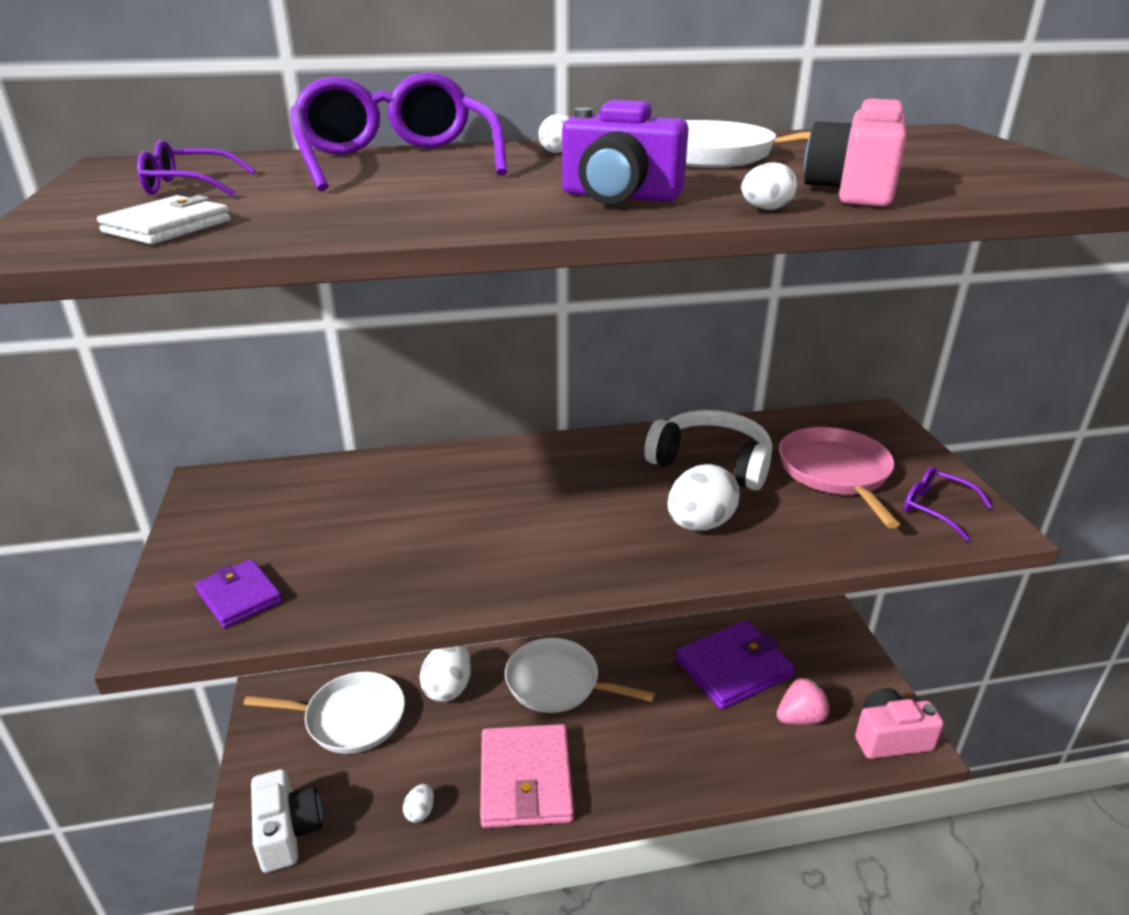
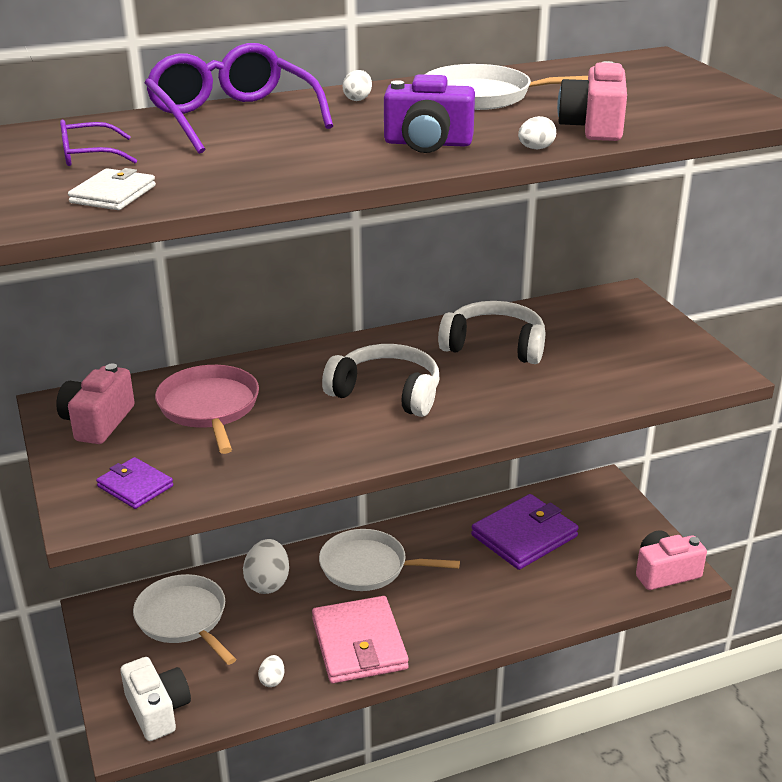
camera: 10 degrees left, 0 degrees up
white pan [243,672,405,754] -> white pan turned 120 degrees counterclockwise [133,574,236,665]
white egg [667,464,740,531] -> none
pink strawberry [777,677,830,725] -> none
pink pan [779,427,900,528] -> pink pan moved to [155,365,259,454]
purple glasses [904,466,993,541] -> none
none -> pink camera [56,364,135,444]
none -> white headphones [322,344,439,417]

